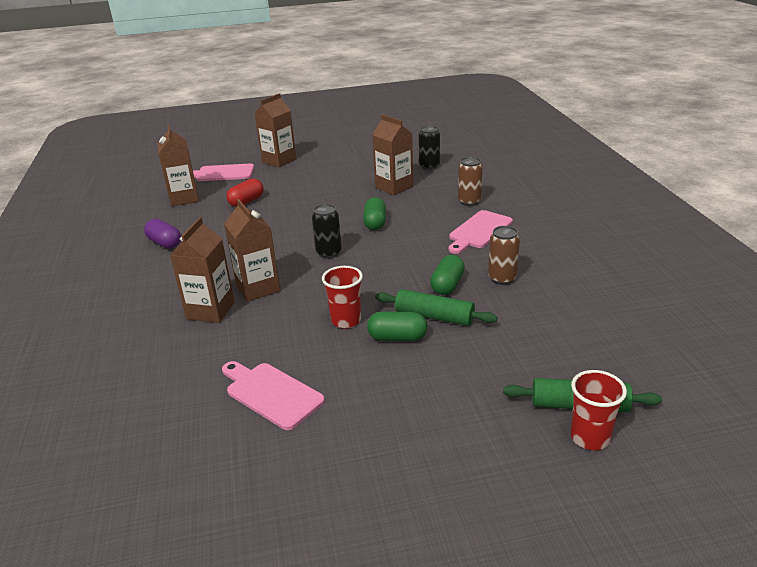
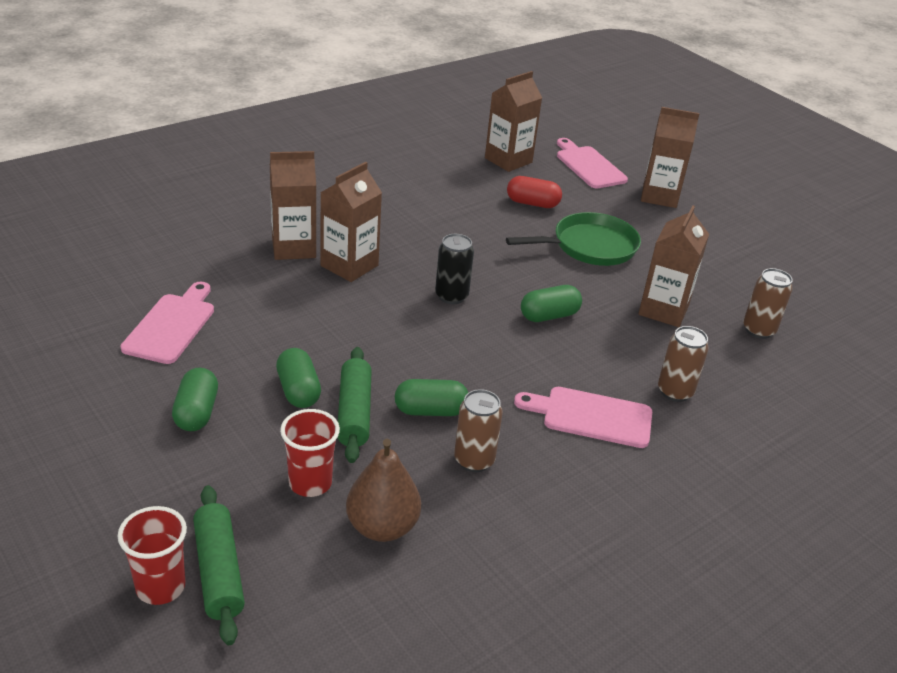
camera: 60 degrees right, 5 degrees up
purple capsule [144,219,181,249] -> none
red cup [322,266,363,328] -> red cup moved to [280,409,340,497]
black can [419,126,440,170] -> brown can [743,268,793,339]
none -> green capsule [172,368,218,431]
none -> brown pear [346,438,421,542]
none -> green pan [506,212,641,266]

